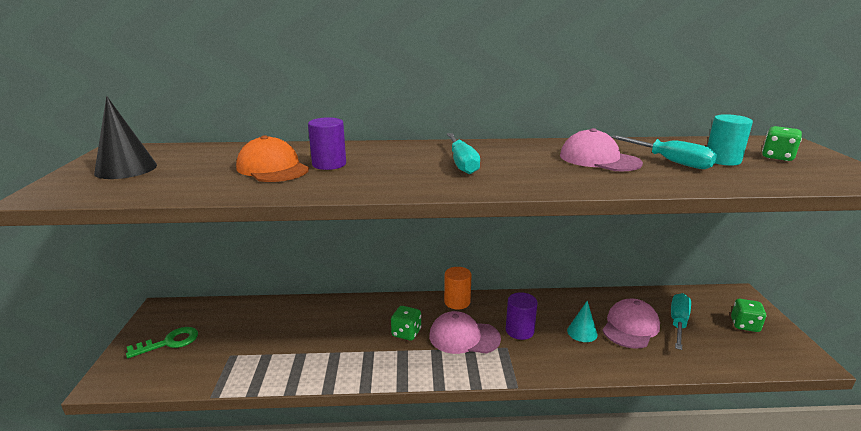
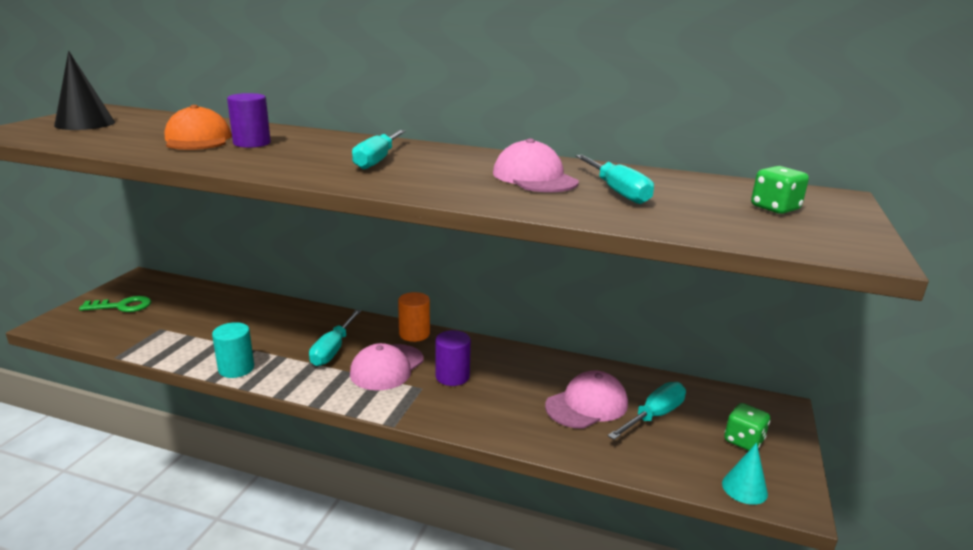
camera: 20 degrees right, 0 degrees up
green dice [391,306,421,341] -> turquoise screwdriver [309,310,361,366]
pink cap [429,311,501,354] -> pink cap turned 90 degrees counterclockwise [350,343,424,390]
turquoise cone [567,301,597,342] -> turquoise cone moved to [722,443,768,505]
turquoise cylinder [707,114,753,166] -> turquoise cylinder moved to [212,322,254,378]

